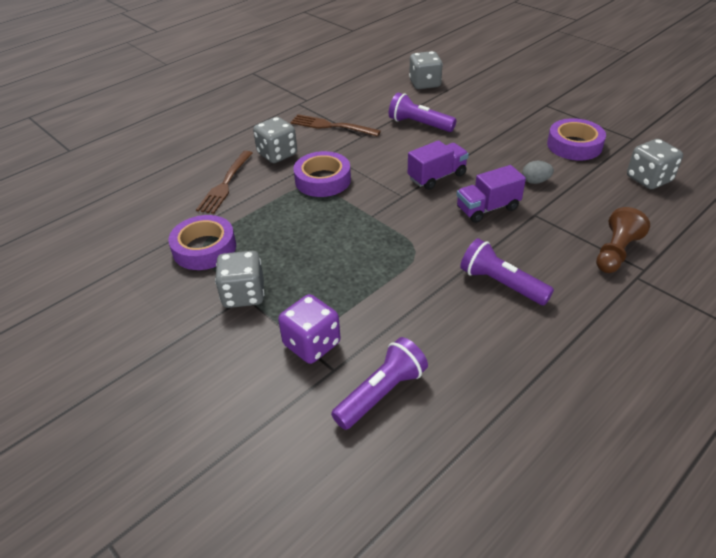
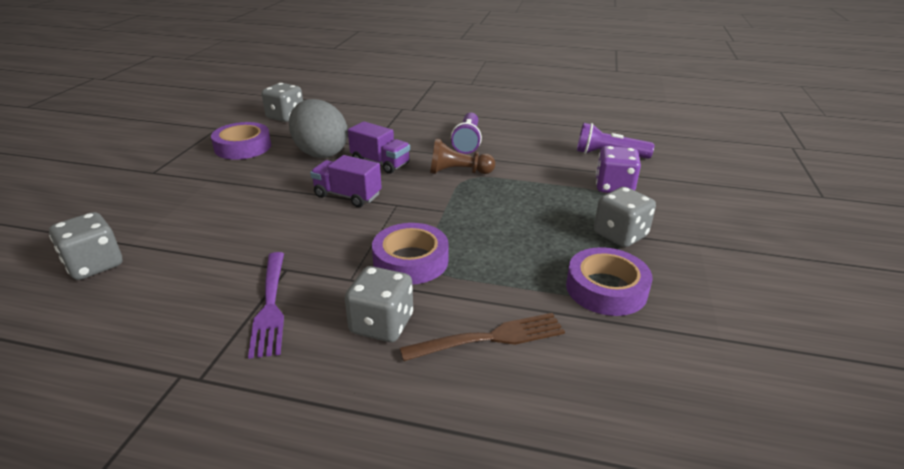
camera: 125 degrees left, 10 degrees down
brown fork [290,114,381,136] -> purple fork [248,252,284,359]
purple flashlight [389,92,457,132] -> none
grey egg [522,161,554,184] -> grey egg [289,99,348,158], size x2.43
brown pawn [596,207,650,273] -> brown pawn moved to [430,138,495,174]

